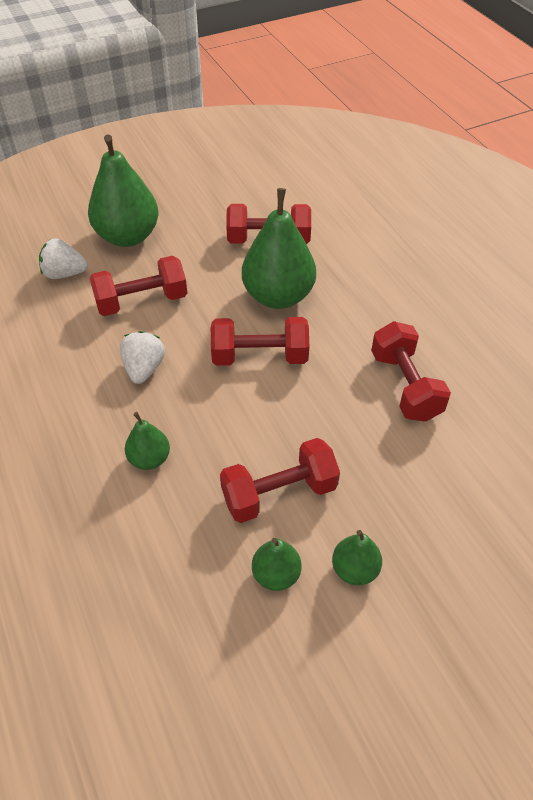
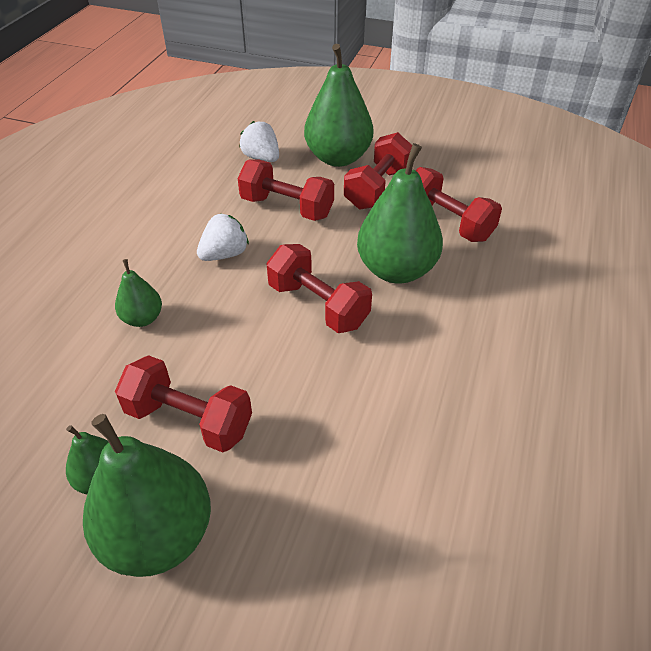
camera: 45 degrees right, 5 degrees down
green pear [332,530,382,585] -> green pear [83,414,211,577], size x1.98
red dumbbell [371,321,451,422] -> red dumbbell moved to [344,132,412,210]

